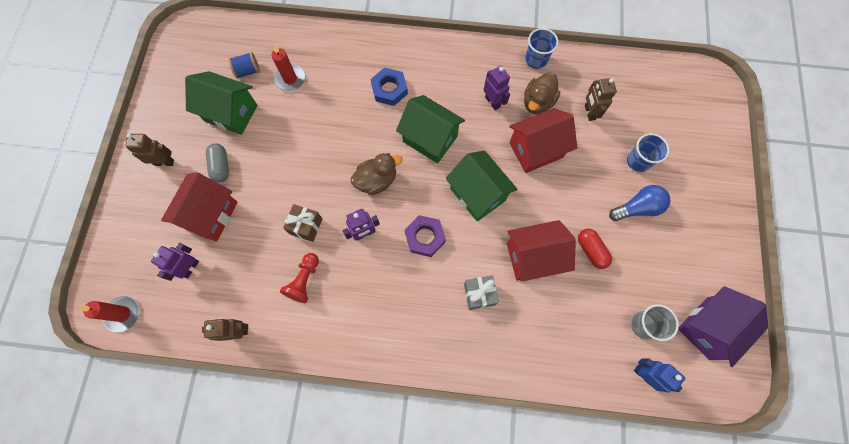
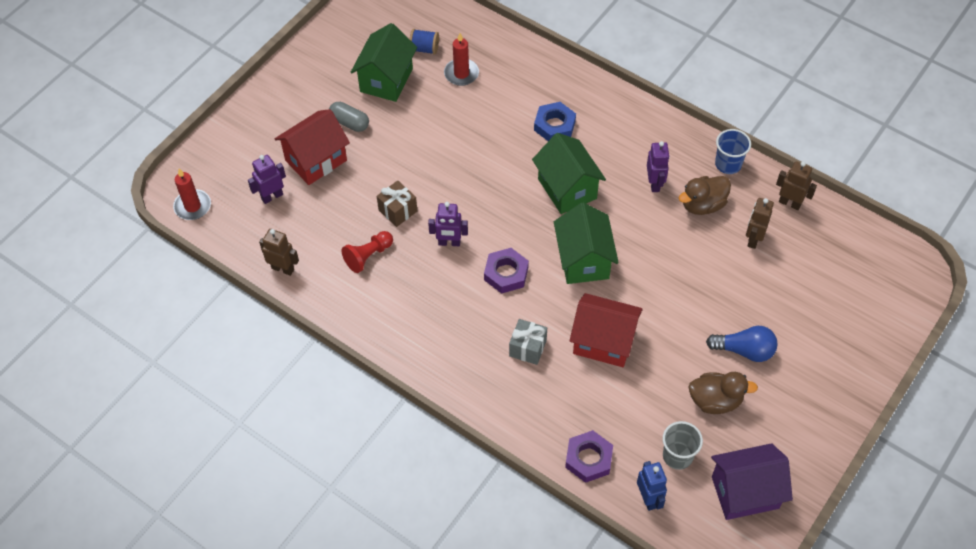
camera: 30 degrees right, 15 degrees down
brown robot [125,134,174,166] -> brown robot moved to [776,162,817,210]
green house [185,71,258,135] -> green house turned 60 degrees clockwise [351,23,417,102]
grey capsule [206,143,229,183] -> grey capsule turned 75 degrees counterclockwise [329,102,369,132]
brown duck [351,153,403,195] -> brown duck moved to [688,372,758,414]
red house [509,108,577,173] -> none
red capsule [578,229,612,269] -> none
blue cup [627,133,669,172] -> none
none -> purple nut [565,430,613,483]

